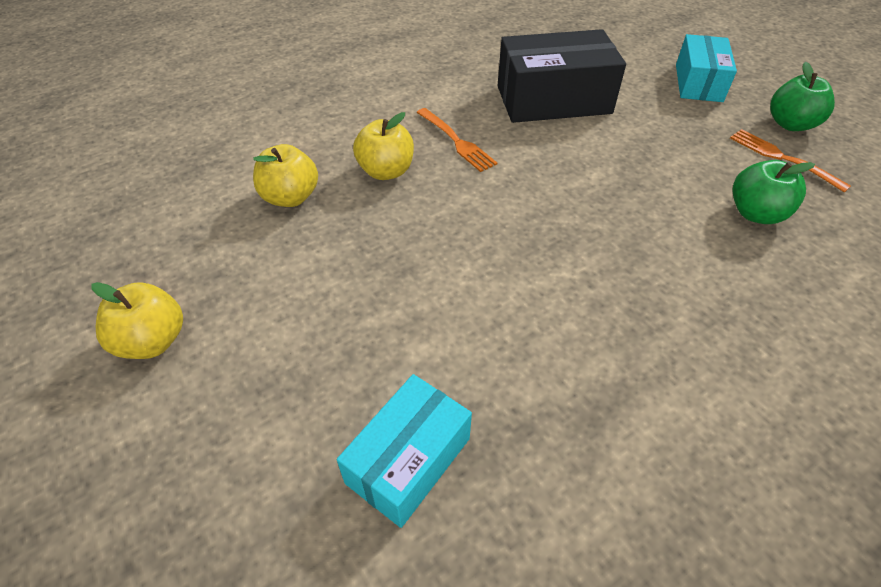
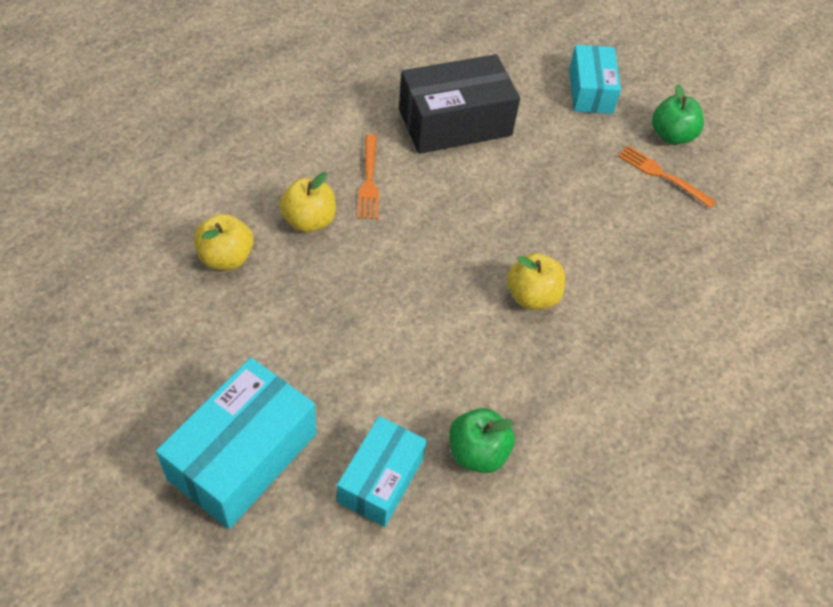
camera: 15 degrees left, 5 degrees up
yellow apple [91,282,183,359] -> yellow apple moved to [507,253,565,310]
orange fork [417,108,497,172] -> orange fork turned 45 degrees clockwise [358,134,379,219]
green apple [733,160,815,224] -> green apple moved to [449,408,515,473]
none -> turquoise box [156,358,316,529]

